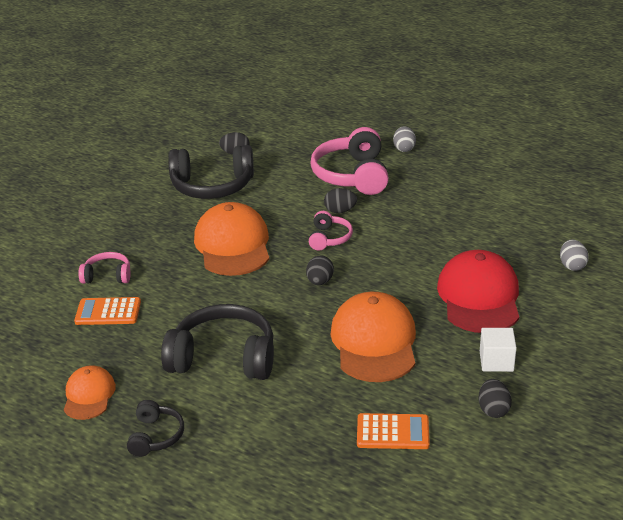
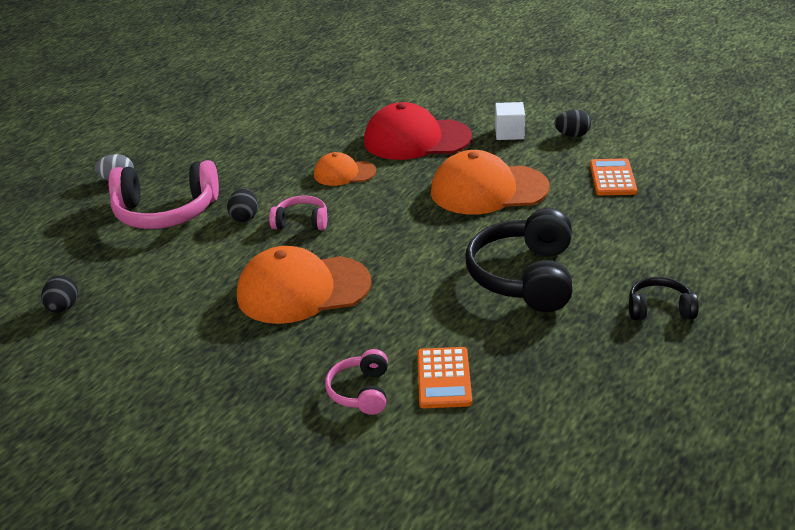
camera: 90 degrees left, 0 degrees up
orange cap [64,365,116,420] -> orange cap moved to [314,152,376,186]
black headphones [168,145,254,199] -> none
black egg [306,256,334,285] -> none
grey egg [560,239,589,271] -> none

